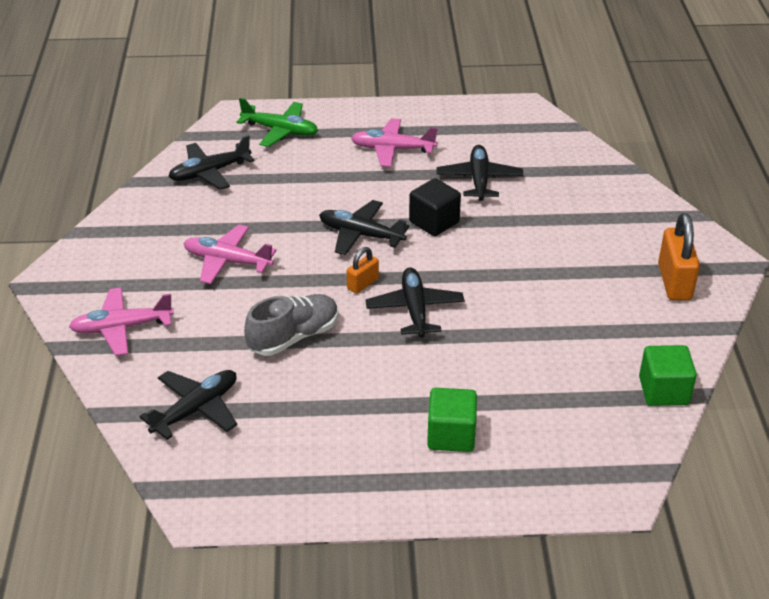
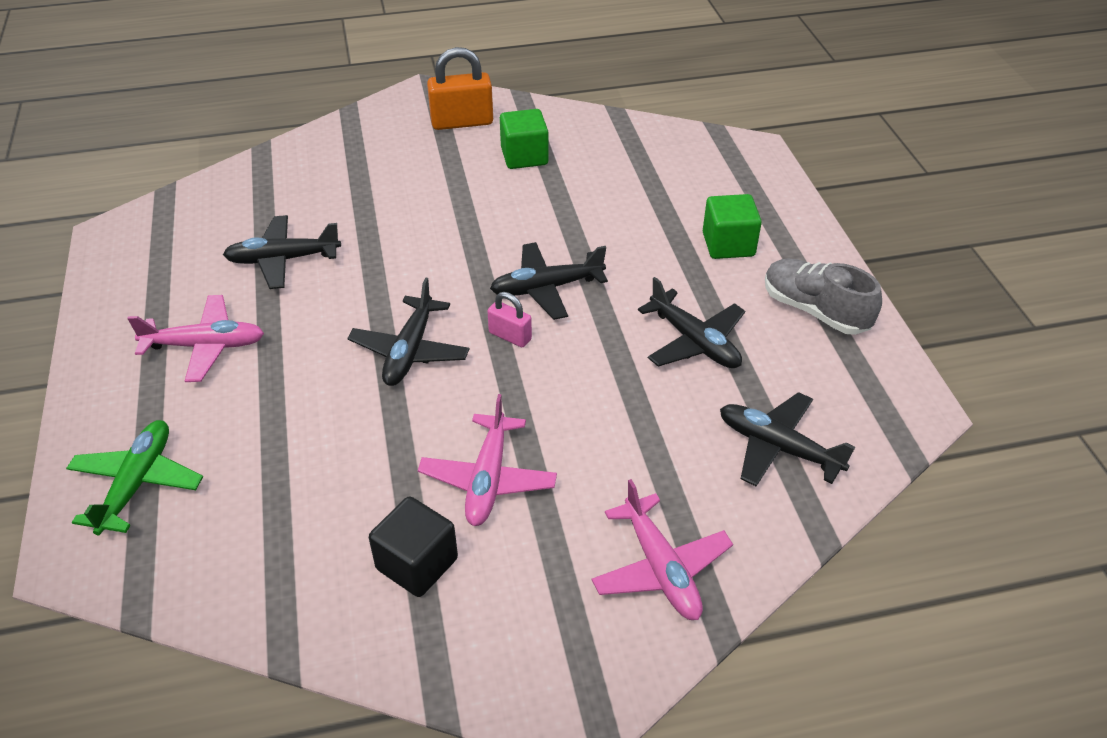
camera: 100 degrees left, 5 degrees up
black plane [168,135,255,190] -> black plane moved to [638,277,745,368]
grey shoe [244,294,339,356] -> grey shoe moved to [765,258,882,335]
orange padlock [347,247,379,294] -> pink padlock [487,292,532,347]
pink plane [351,118,437,167] -> pink plane turned 90 degrees counterclockwise [127,295,264,382]
black cube [409,178,461,236] -> black cube moved to [369,496,458,597]
green cube [639,345,697,406] -> green cube moved to [500,109,548,169]

